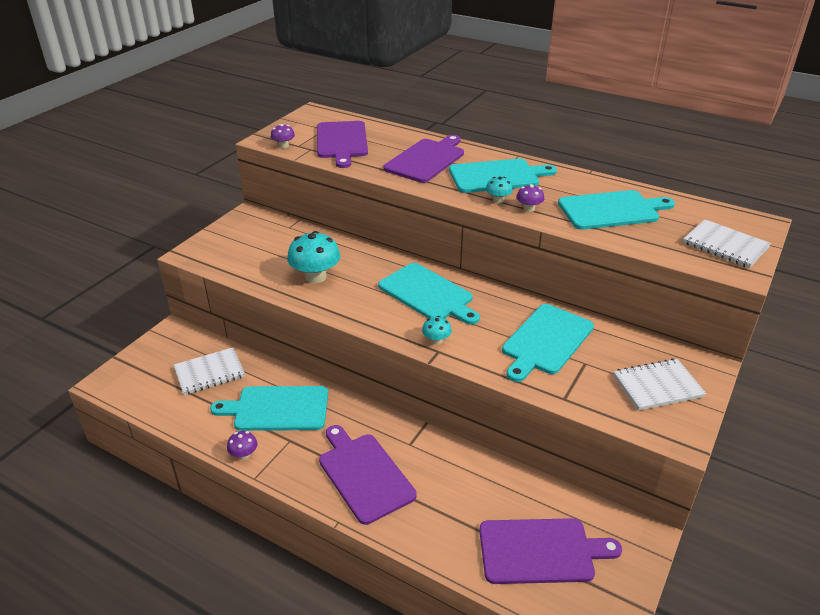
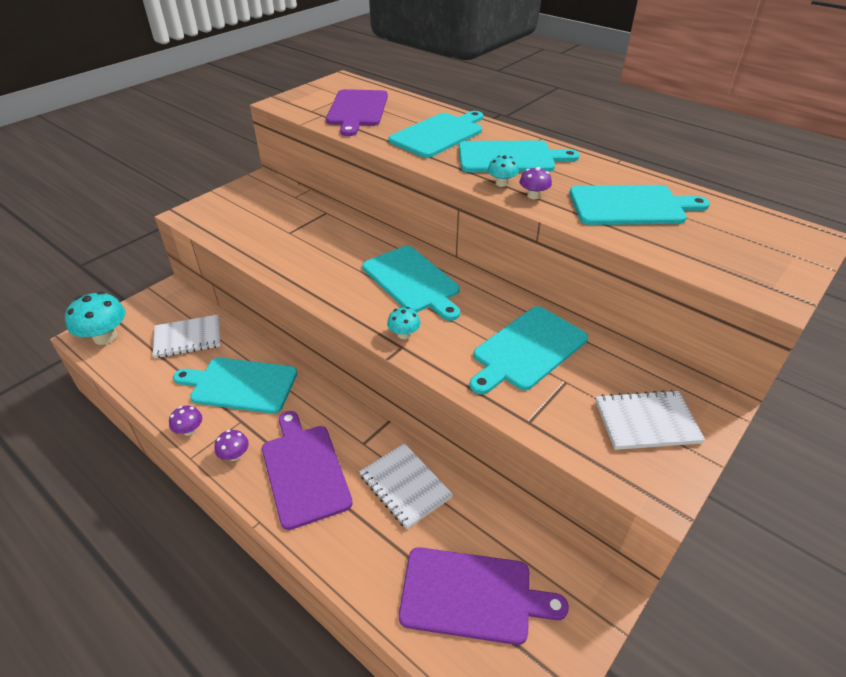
camera: 10 degrees right, 5 degrees up
purple mushroom [271,124,295,148] -> purple mushroom moved to [214,430,249,461]
turquoise mushroom [287,231,340,283] -> turquoise mushroom moved to [65,291,126,345]
purple cutting board [383,135,464,183] -> turquoise cutting board [388,111,483,158]
white notebook [683,219,771,268] -> white notebook moved to [359,443,453,529]

